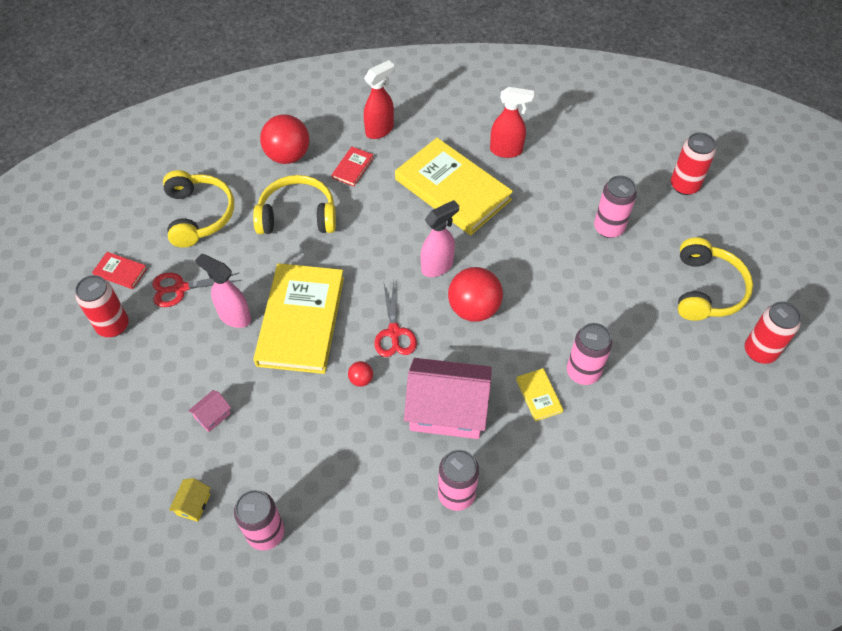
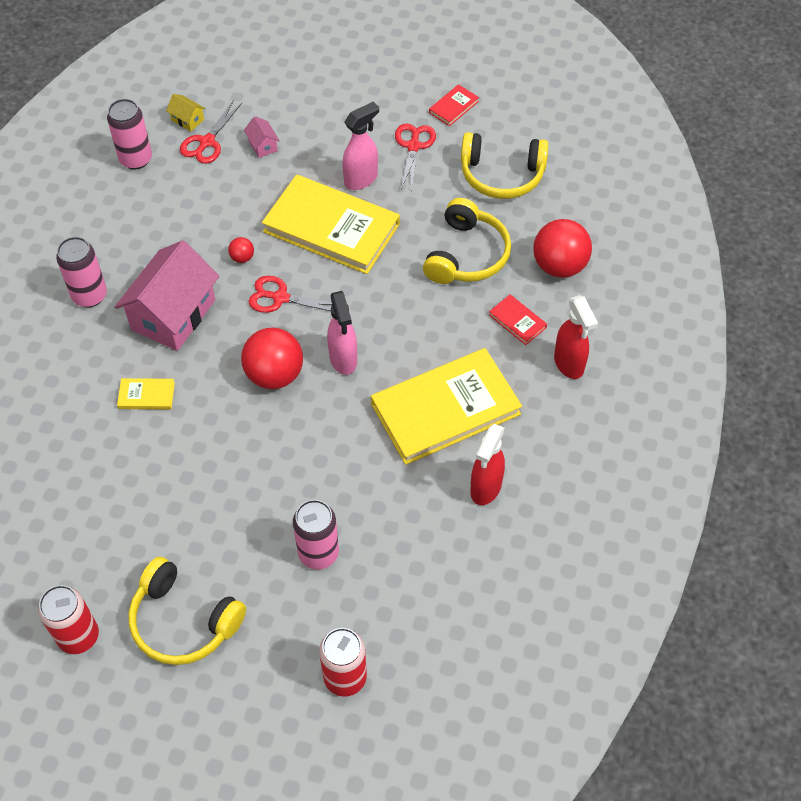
camera: 110 degrees right, 0 degrees up
red can [75,275,129,337] -> none
pink can [567,323,612,385] -> none
none -> red scissors [180,100,242,164]

